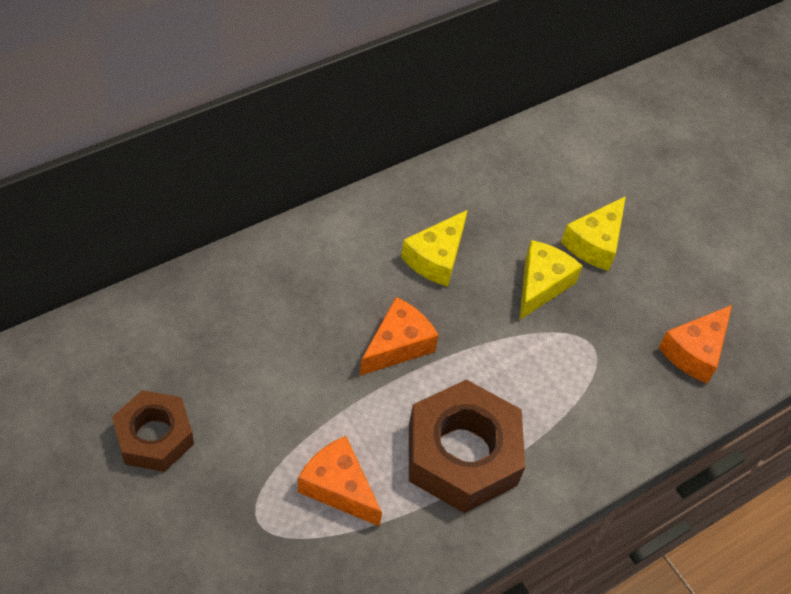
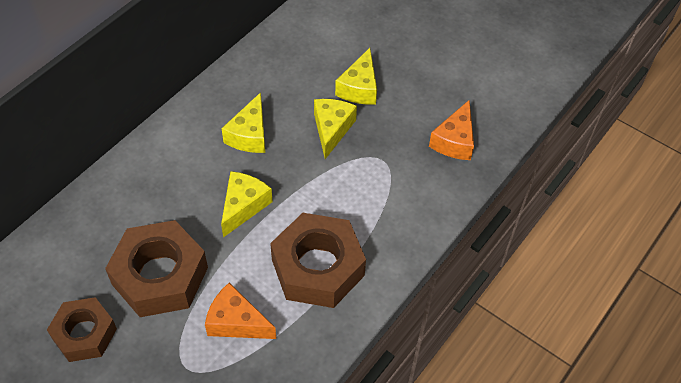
camera: 15 degrees left, 0 degrees up
orange cheese [360,297,439,376] -> yellow cheese [221,171,273,237]
none -> brown nut [105,220,208,317]

